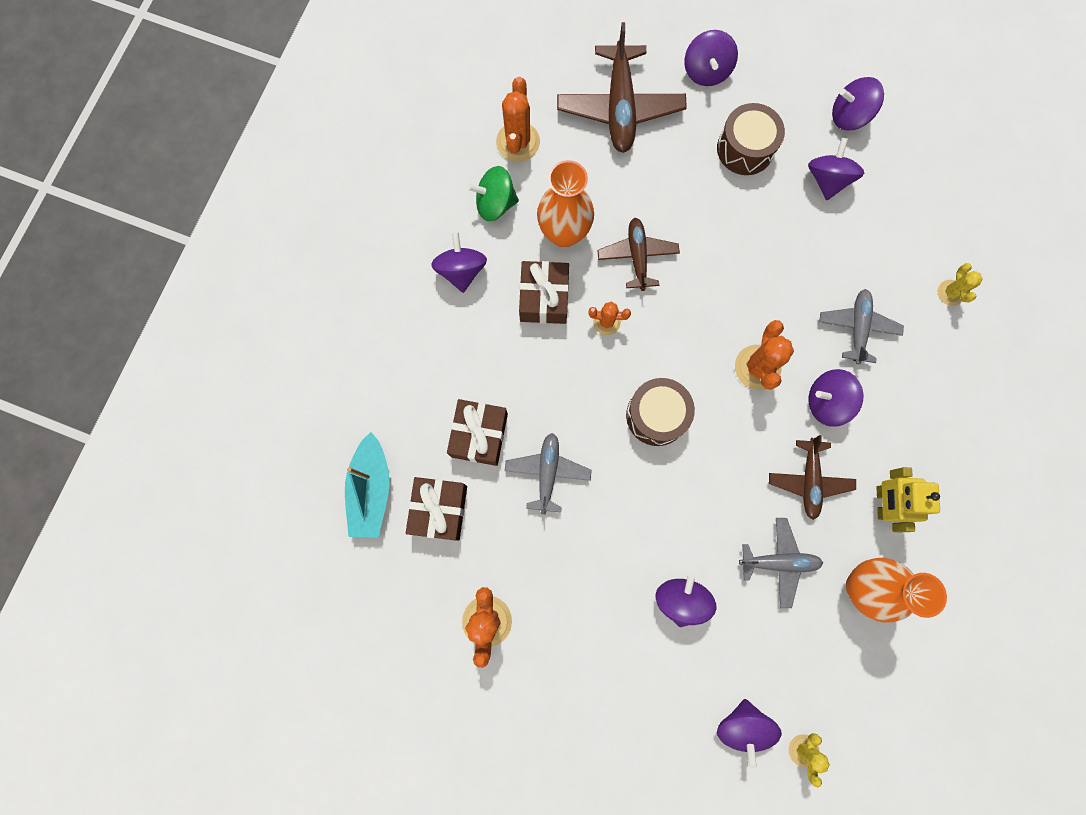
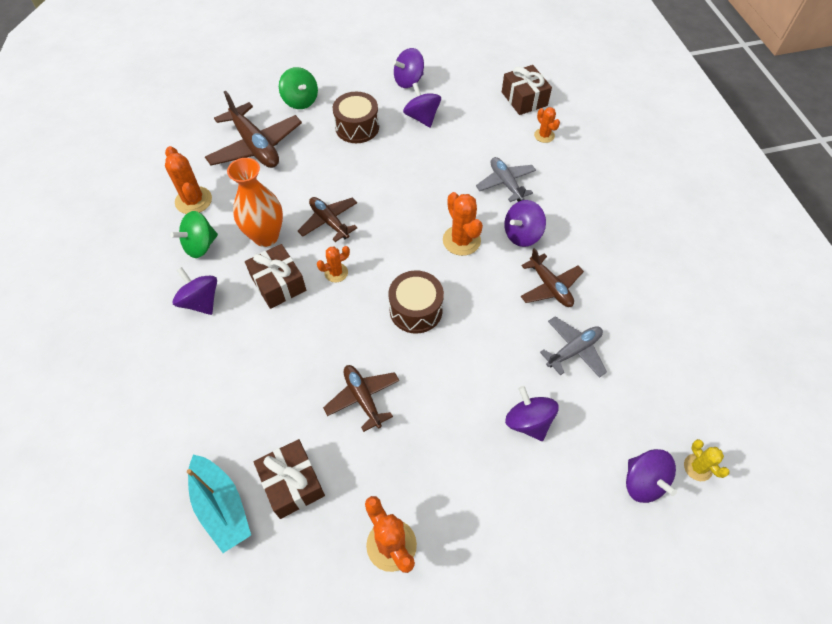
camera: 35 degrees left, 20 degrees down
brown gift [447,399,508,466] -> brown gift moved to [502,65,552,115]
grey plane [505,433,592,514] -> brown plane [323,365,399,432]
purple spinning top [684,30,738,86] -> green spinning top [279,67,318,109]
orange vase [846,558,947,623] -> none
yellow robot [877,467,940,532] -> none
yellow cactus [938,263,983,306] -> orange cactus [534,107,560,143]

